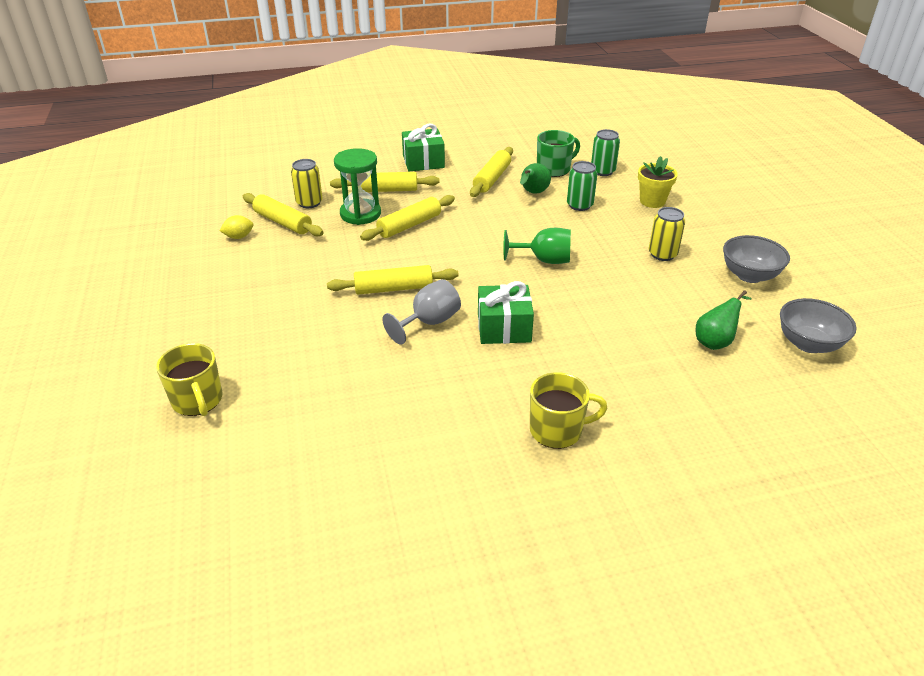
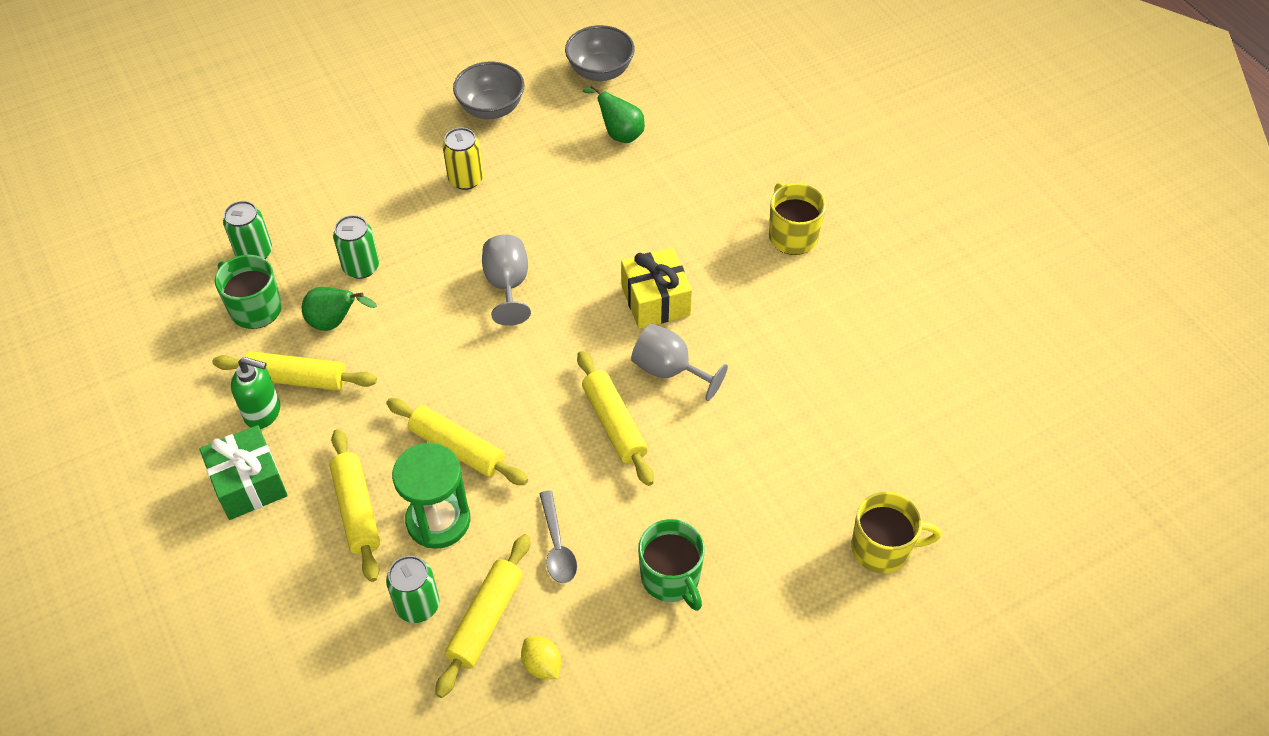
camera: 105 degrees left, 15 degrees up
yellow mug [156,343,223,416] -> yellow mug turned 45 degrees clockwise [851,492,941,574]
yellow can [291,159,323,208] -> green can [386,556,439,623]
green gift [478,281,534,344] -> yellow gift [621,248,692,329]
green goblet [503,228,571,264] -> grey goblet [482,234,531,326]
yellow flower pot [638,156,678,208] -> none
none -> green soap dispenser [231,357,280,429]
none -> grey spoon [539,490,577,583]
none -> green mug [638,519,705,611]

